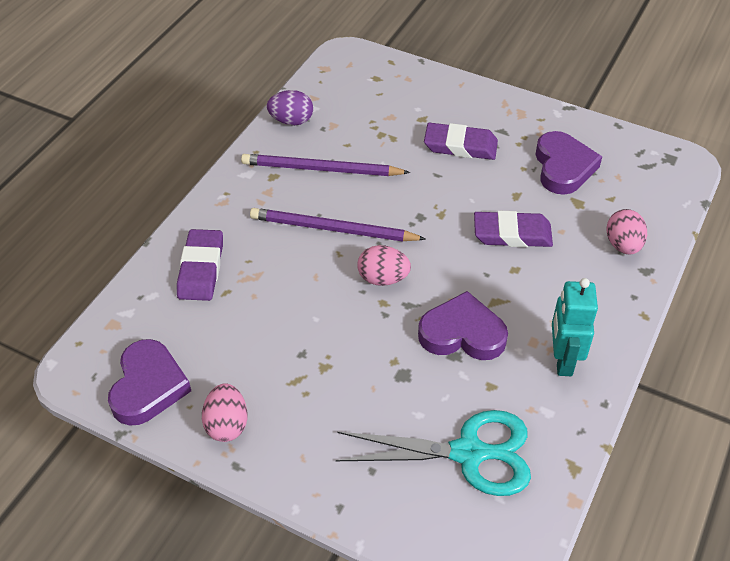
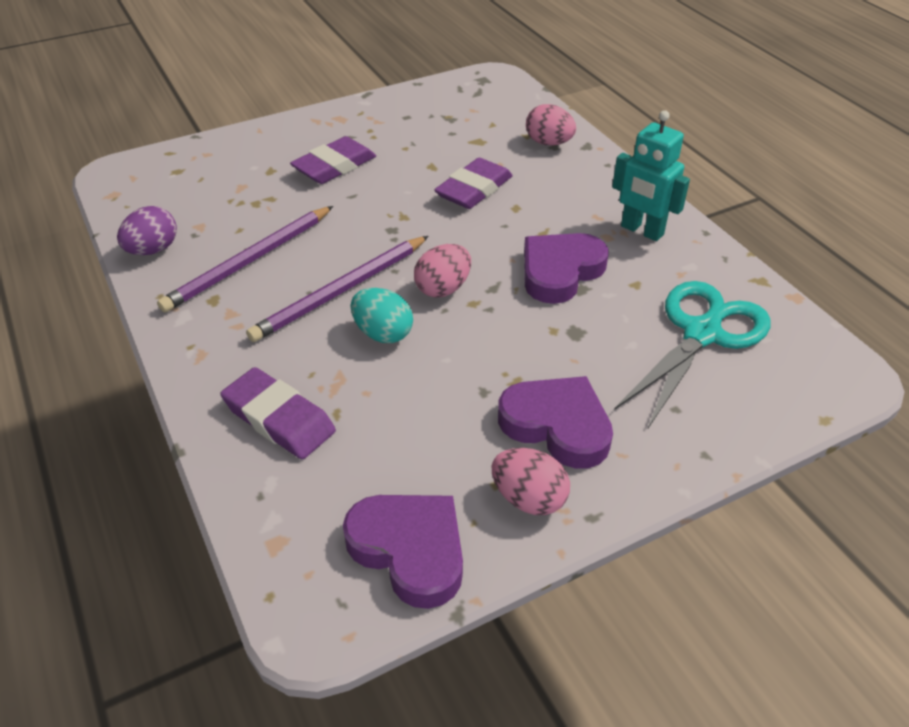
camera: 55 degrees left, 5 degrees down
purple heart [536,131,602,195] -> purple heart moved to [498,376,613,469]
none -> turquoise egg [351,288,413,343]

